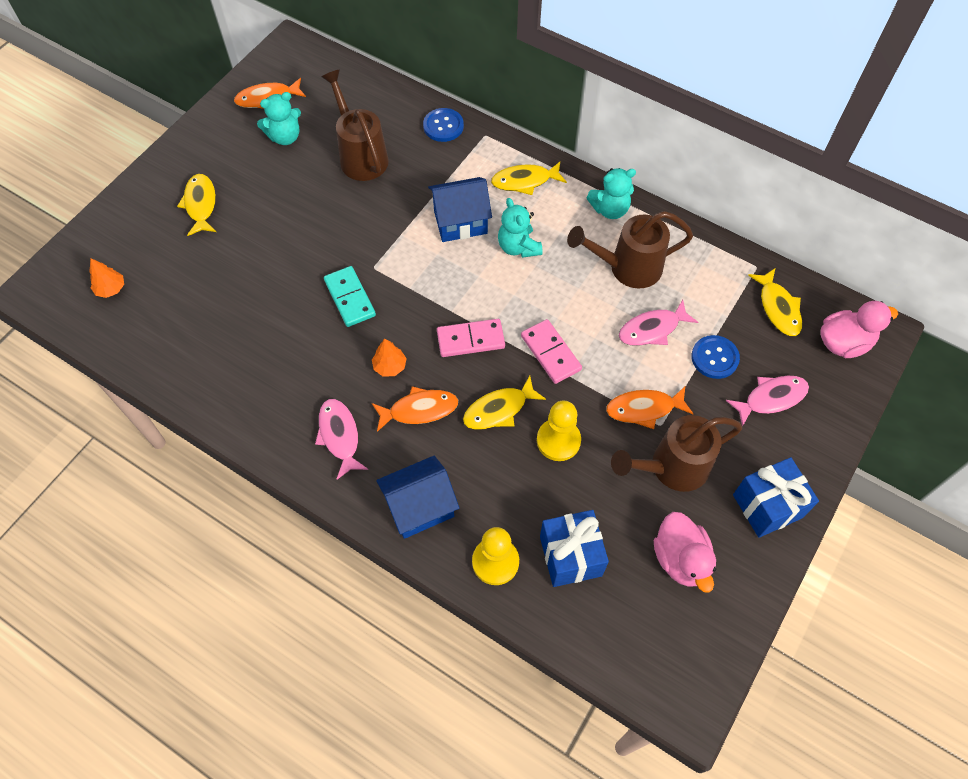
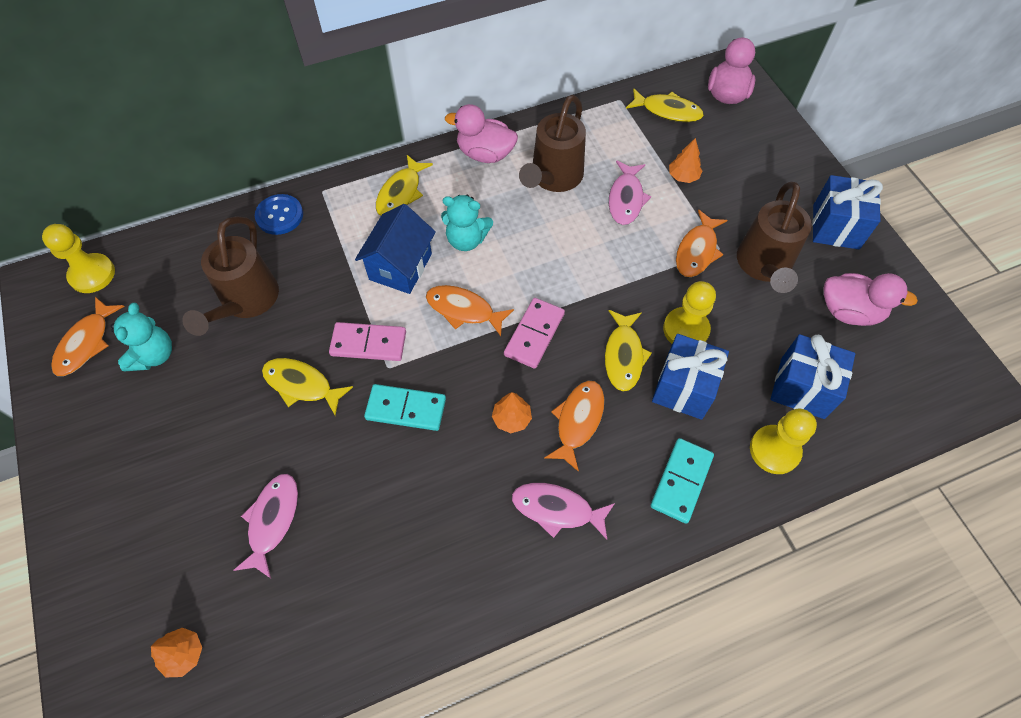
camera: 55 degrees left, 0 degrees up
yellow fish [177,174,216,236] -> yellow fish moved to [262,358,353,416]
brown watering can [321,70,389,181] -> brown watering can turned 90 degrees counterclockwise [182,216,279,336]
blue house [376,456,459,539] -> turquoise domino [650,438,714,524]
pink domino [521,319,582,384] -> pink domino moved to [329,322,406,361]
turquoise teddy bear [587,168,636,219] -> pink duck [445,104,518,163]
blue button [691,335,740,379] -> orange tree [669,138,702,183]
pink fish [726,376,809,427] -> pink fish moved to [233,474,298,578]
none -> yellow pawn [42,224,115,293]
none -> orange fish [426,285,514,336]
none -> blue gift [652,334,729,420]

